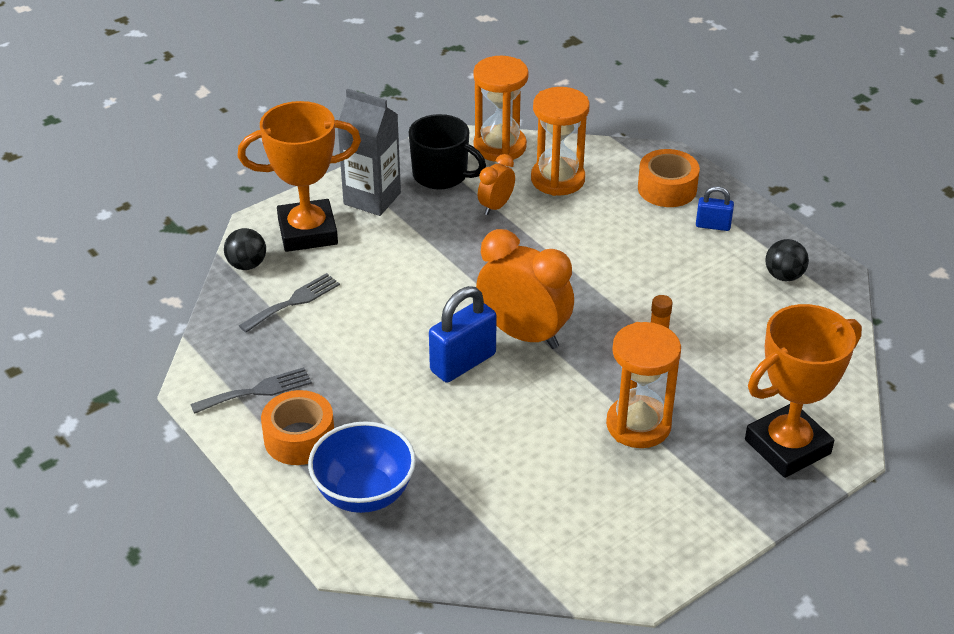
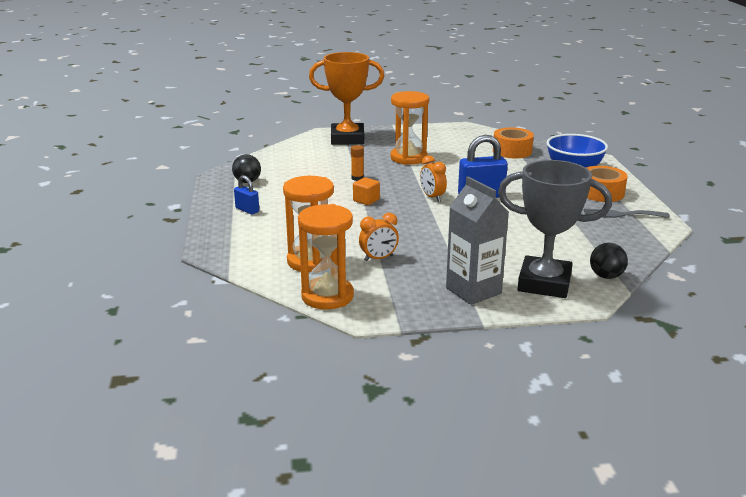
camera: 150 degrees left, 15 degrees down
orange trophy [237,101,361,252] -> grey trophy [498,160,612,298]
grey fork [239,273,340,333] -> none
black mug [409,114,486,190] -> none
orange clock [476,229,574,349] -> orange clock [420,155,447,202], size x0.51
orange tape [638,149,700,207] -> orange tape moved to [493,127,534,158]
none -> orange cube [353,177,380,205]

